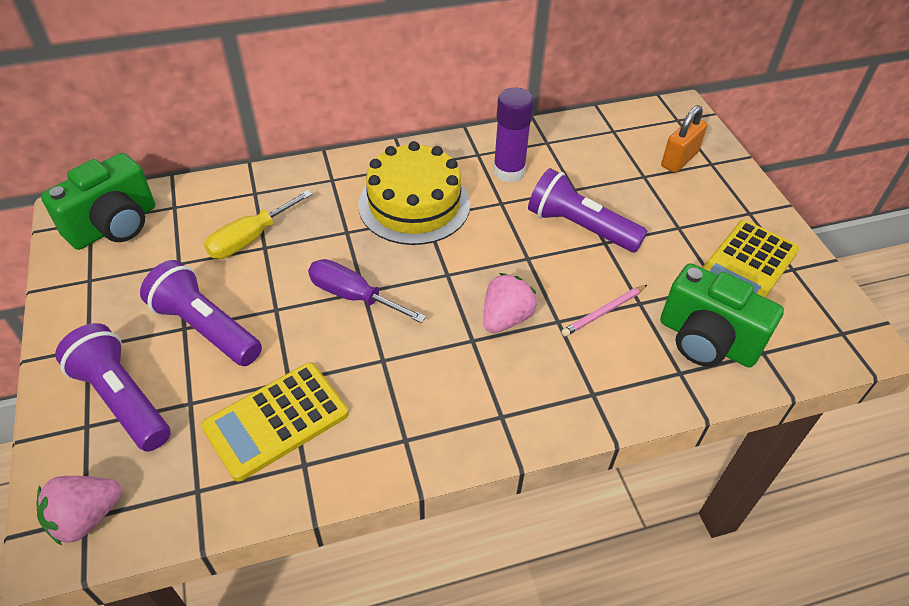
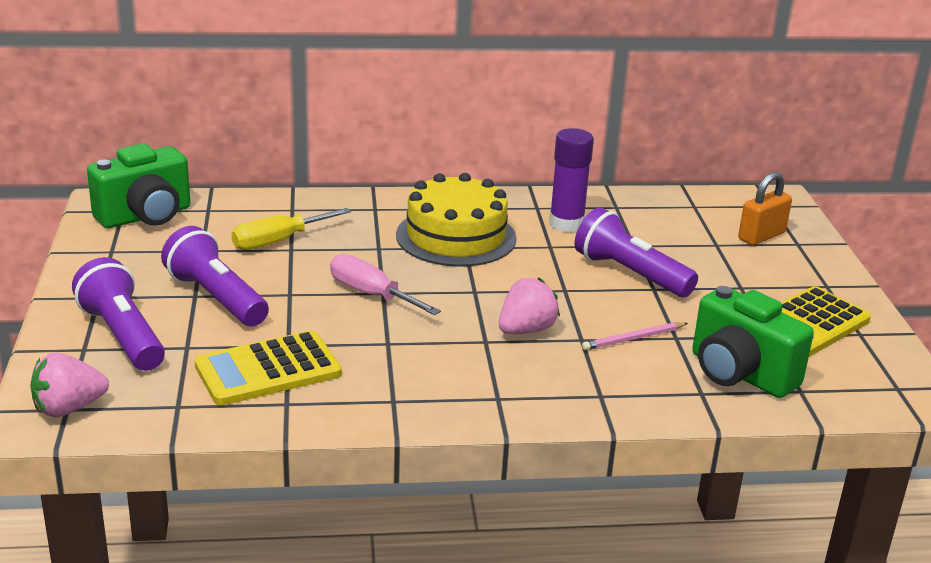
camera: 10 degrees right, 20 degrees down
purple screwdriver [308,259,426,323] -> pink screwdriver [330,254,441,315]

